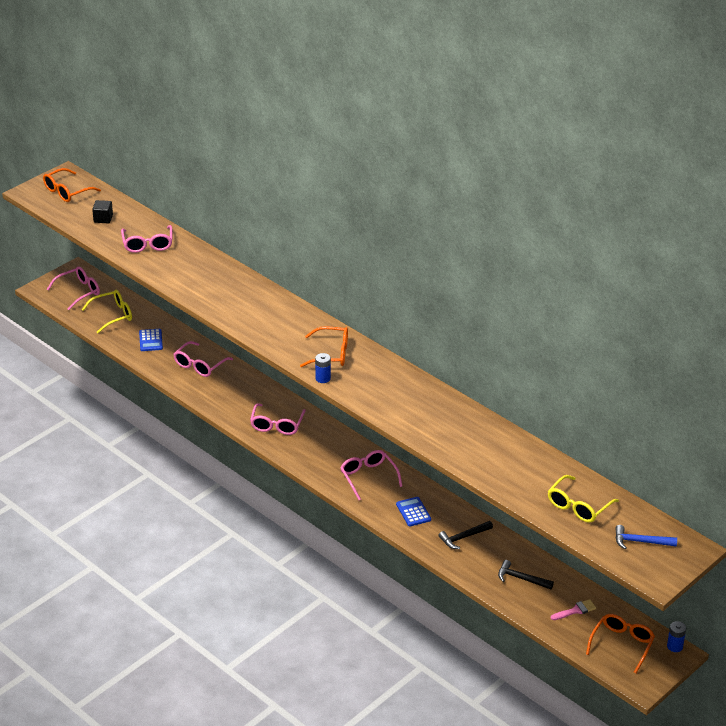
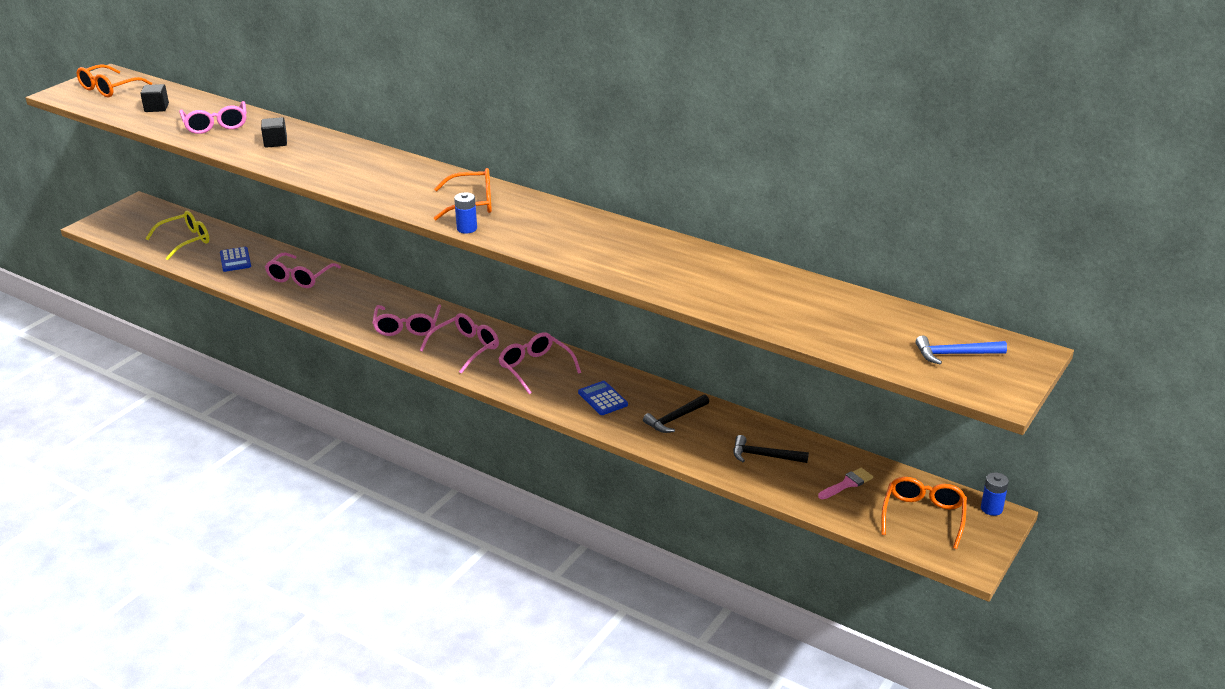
camera: 10 degrees left, 5 degrees down
pink glasses [47,266,100,310] -> pink glasses moved to [420,313,499,374]
yellow glasses [548,475,619,523] -> none
none -> black cube [261,117,287,148]

